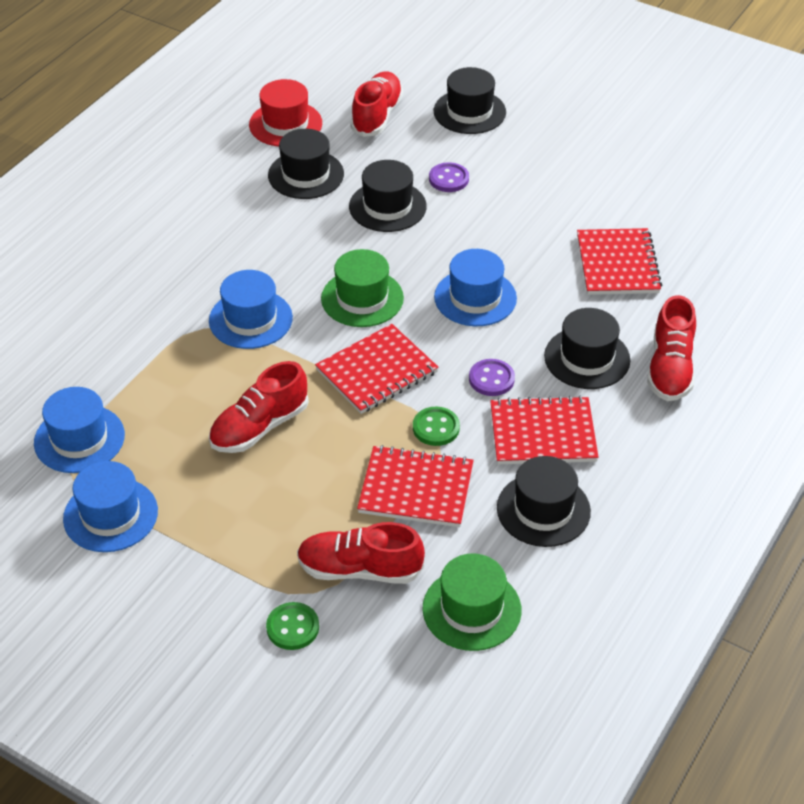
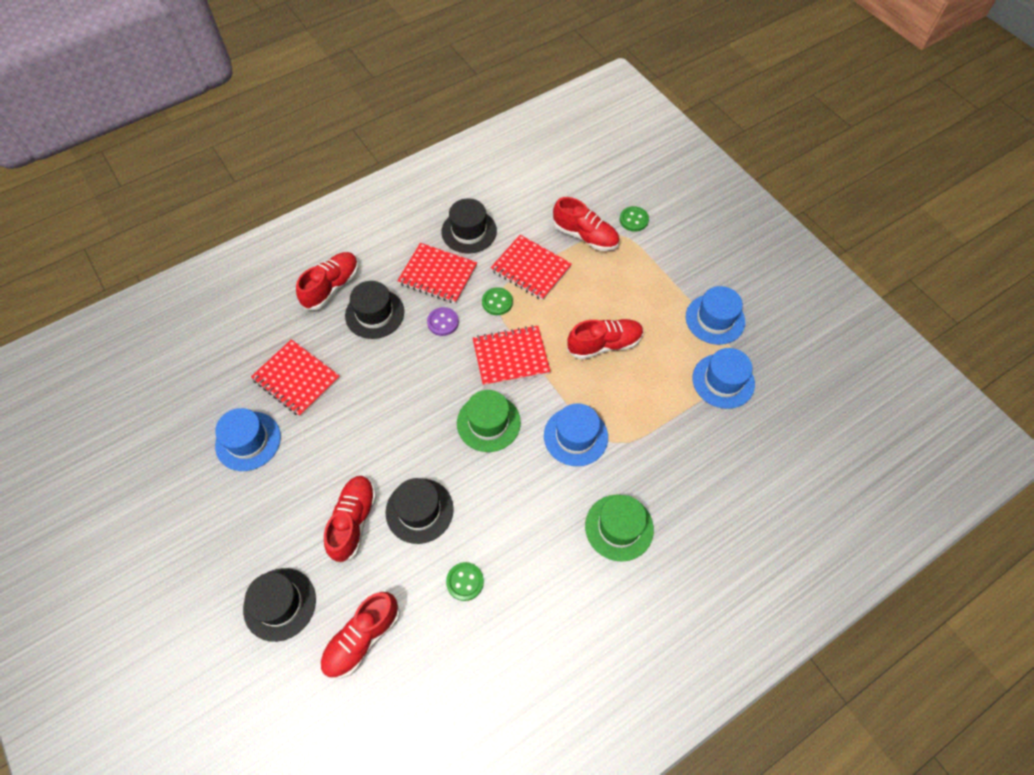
camera: 155 degrees left, 15 degrees up
red hat [249,79,322,146] -> none
black hat [268,129,344,199] -> green button [446,562,484,601]
green hat [423,553,522,651] -> green hat moved to [585,495,654,561]
purple button [429,162,469,192] -> red shoe [324,476,376,564]
blue hat [434,249,517,326] -> blue hat moved to [215,408,281,471]
red notebook [577,228,662,295] -> red notebook turned 75 degrees counterclockwise [251,339,340,417]

